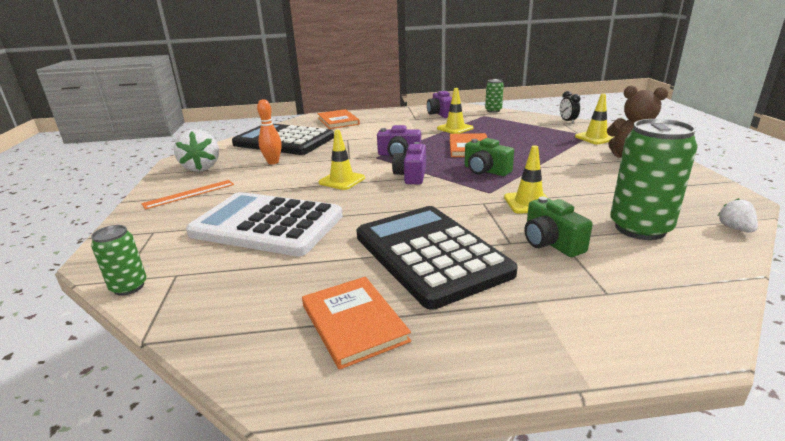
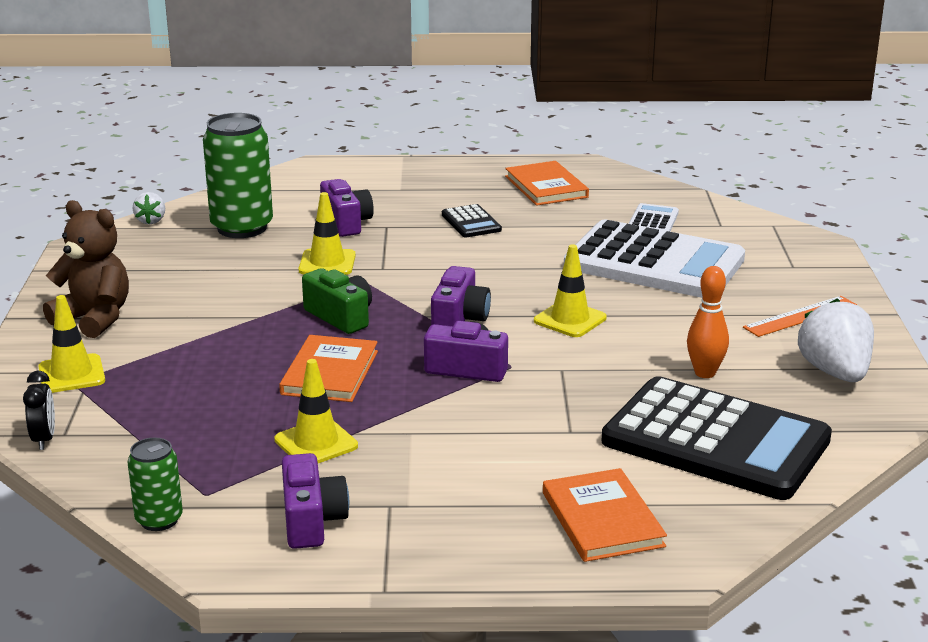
camera: 175 degrees left, 0 degrees up
green can [91,225,147,296] -> none
black calculator [356,206,518,310] -> black calculator [442,204,502,237], size x0.42
green camera [525,196,593,257] -> purple camera [320,179,374,237]
none -> white calculator [629,203,679,232]

